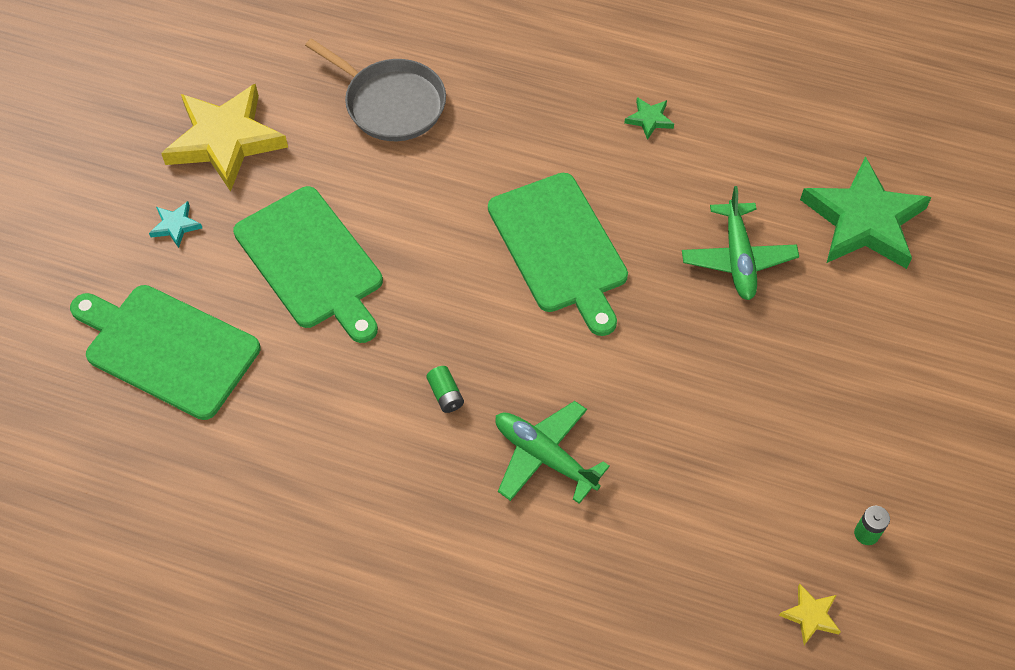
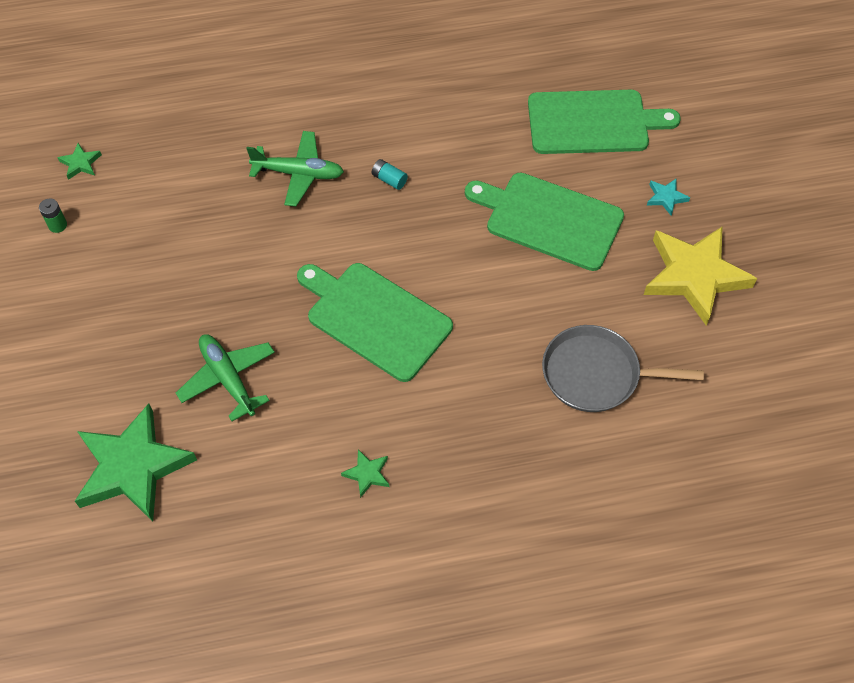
camera: 150 degrees right, 0 degrees up
green battery [426,366,464,413] -> turquoise battery [372,159,408,190]
yellow star [779,584,841,645] -> green star [57,143,102,180]

